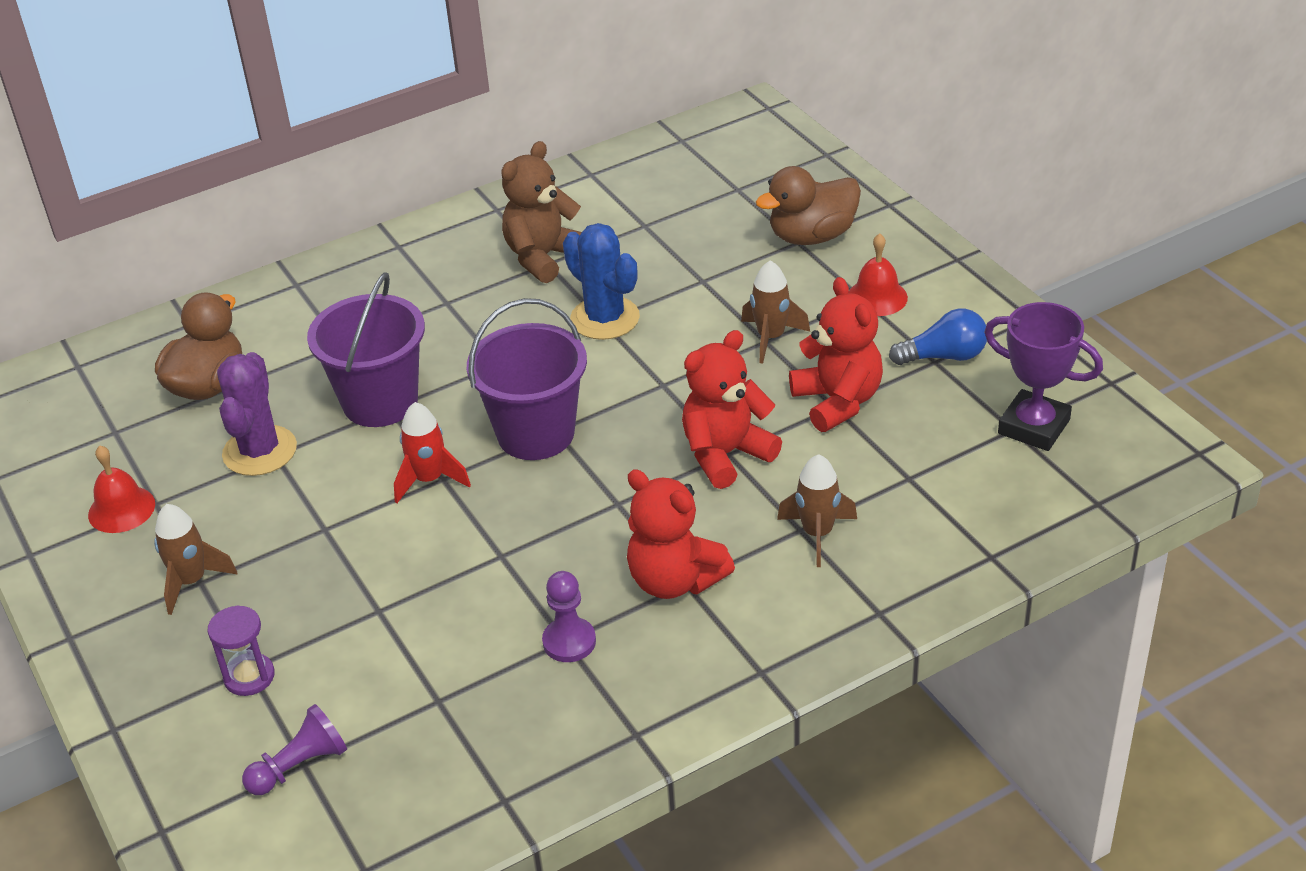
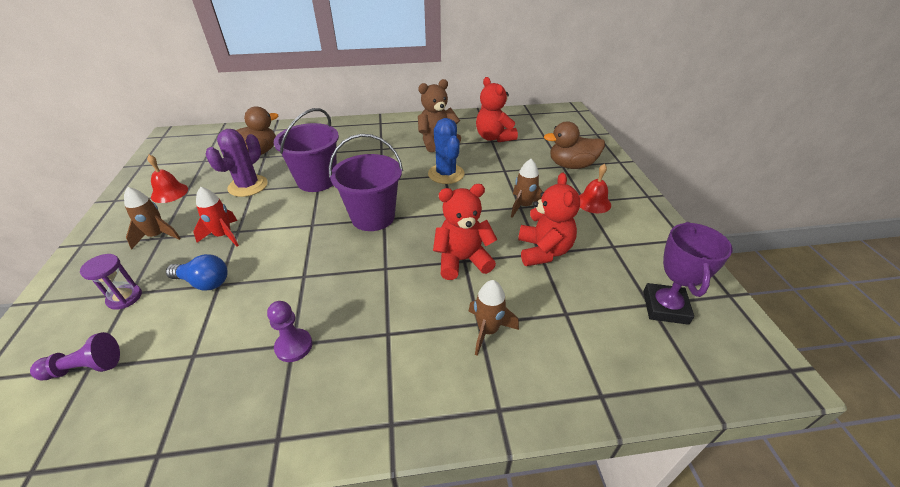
camera: 20 degrees right, 0 degrees up
red rocket [394,402,471,503] -> red rocket moved to [193,187,239,247]
red teddy bear [627,469,735,599] -> red teddy bear moved to [476,77,518,142]
blue light bulb [889,308,987,365] -> blue light bulb moved to [166,254,228,290]
purple trophy [984,302,1103,451] -> purple trophy turned 45 degrees clockwise [643,222,733,325]

